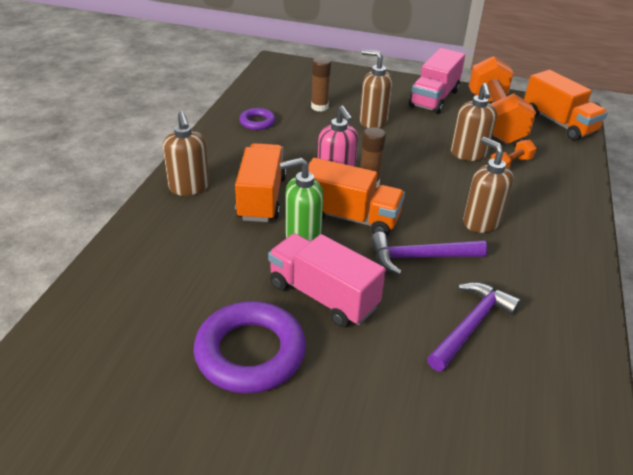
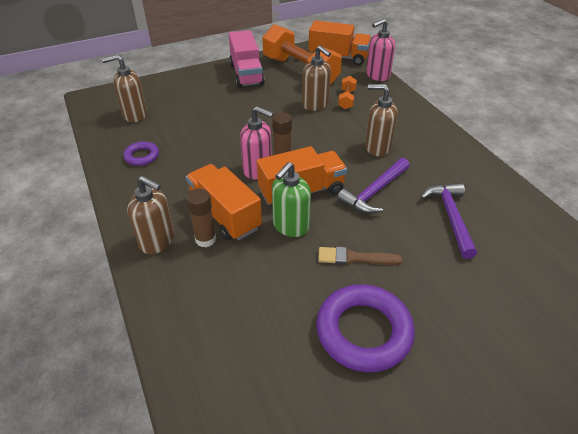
camera: 40 degrees left, 5 degrees up
pink truck [268,233,386,328] -> brown brush [318,247,403,265]
brown glue stick [311,57,331,112] -> brown glue stick moved to [186,189,216,247]
brown soap dispenser [360,50,393,128] -> brown soap dispenser moved to [102,55,147,123]
none -> pink soap dispenser [366,18,395,81]

